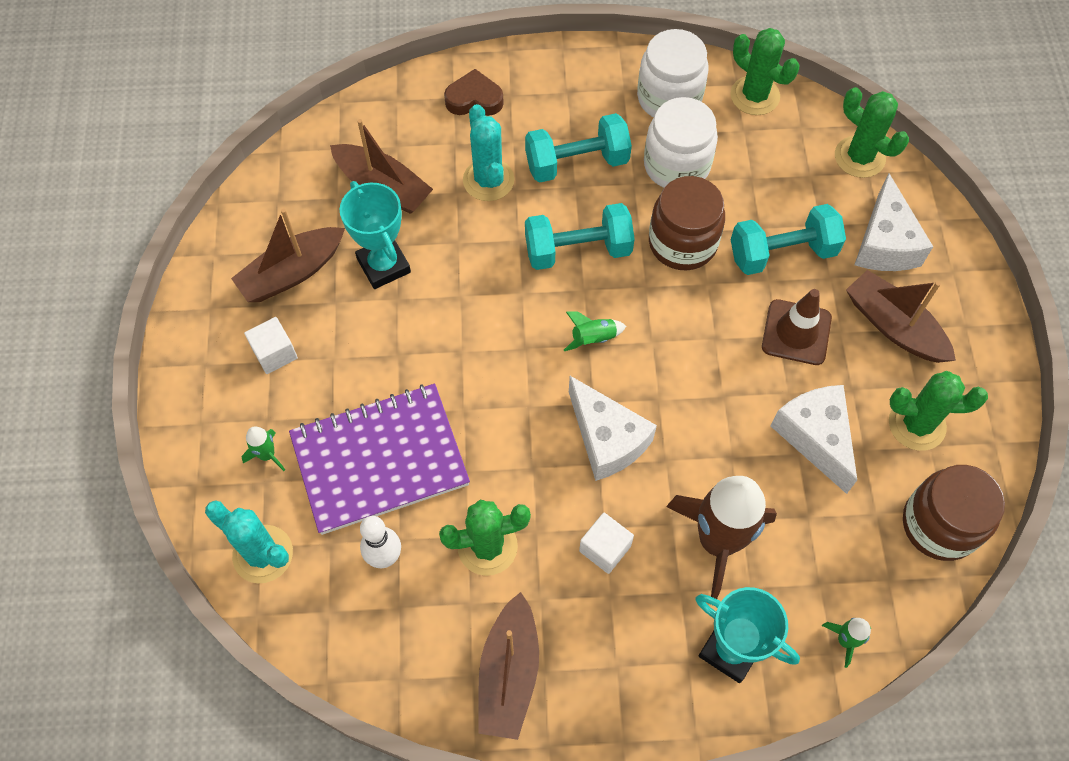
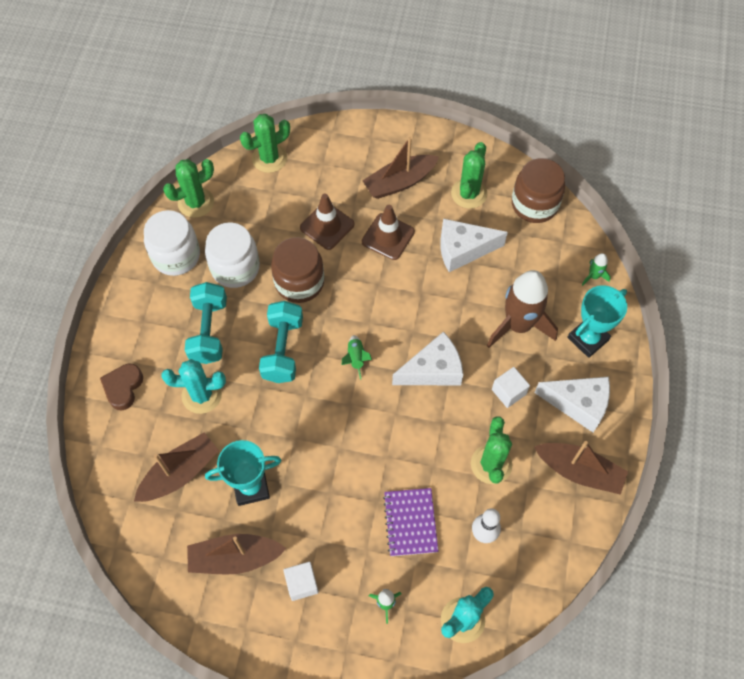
camera: 75 degrees left, 0 degrees up
brown boat [231,209,345,302] -> brown boat turned 105 degrees clockwise [187,534,287,575]
purple notebook [289,384,470,535] -> purple notebook [383,488,439,556], size x0.57
turquoise dumbbell [731,204,846,275] -> brown traffic cone [300,193,354,250]
white cheese [854,173,933,271] -> white cheese moved to [534,377,610,432]

